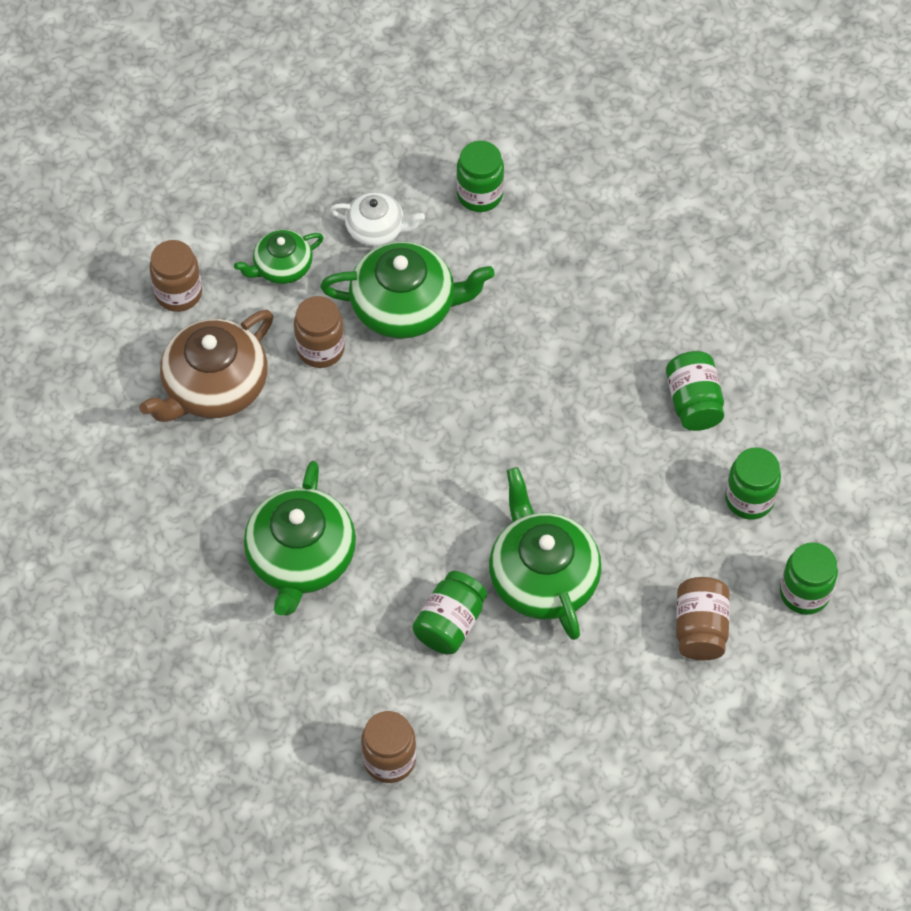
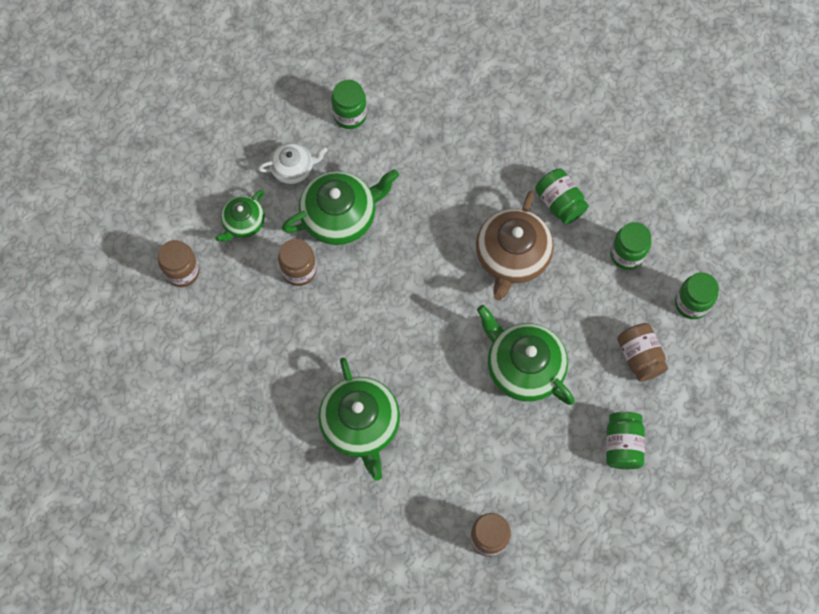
camera: 25 degrees left, 10 degrees up
brown teapot [139,310,273,422] -> brown teapot moved to [476,191,554,300]
green jar [412,571,487,655] -> green jar moved to [606,412,645,469]

